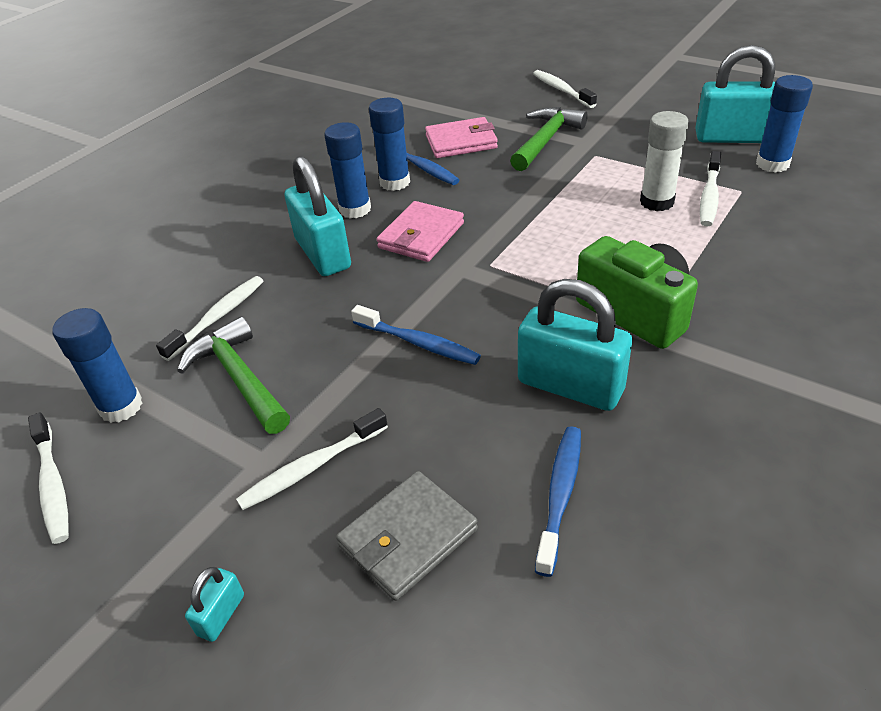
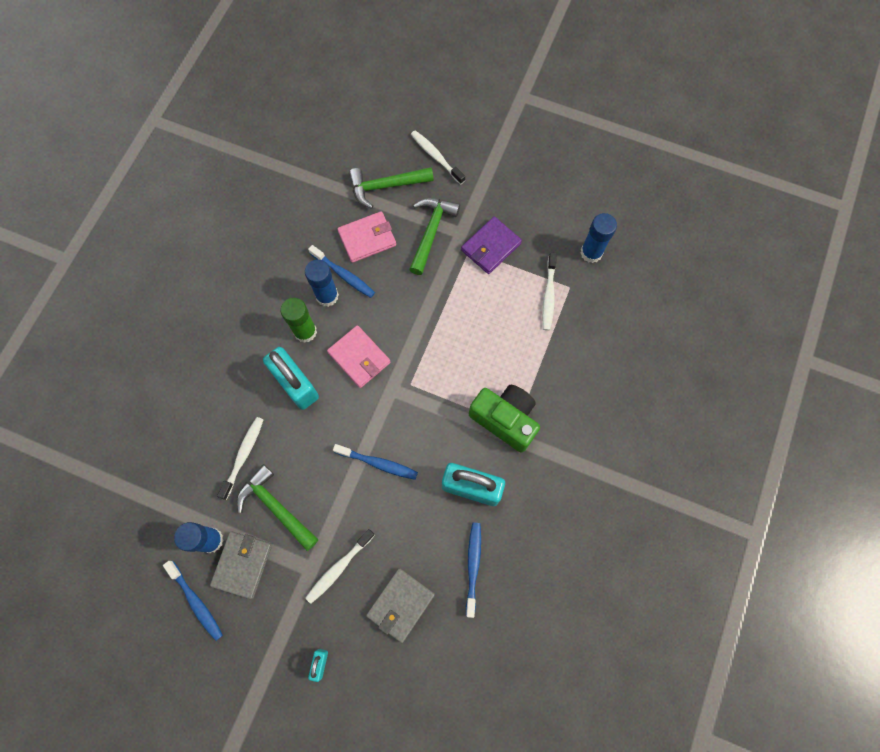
camera: 15 degrees left, 30 degrees up
white toothbrush [28,412,69,544] -> blue toothbrush [163,561,223,641]
blue glue stick [324,122,371,219] -> green glue stick [280,298,317,343]
pink wallet [376,201,464,262] -> pink wallet turned 60 degrees counterclockwise [327,325,391,388]
white glue stick [640,111,689,211] -> none
turquoise padlock [695,45,775,143] -> none
none -> grey wallet [210,531,272,599]
none -> green hammer [349,167,434,209]
none -> purple wallet [461,216,522,274]

